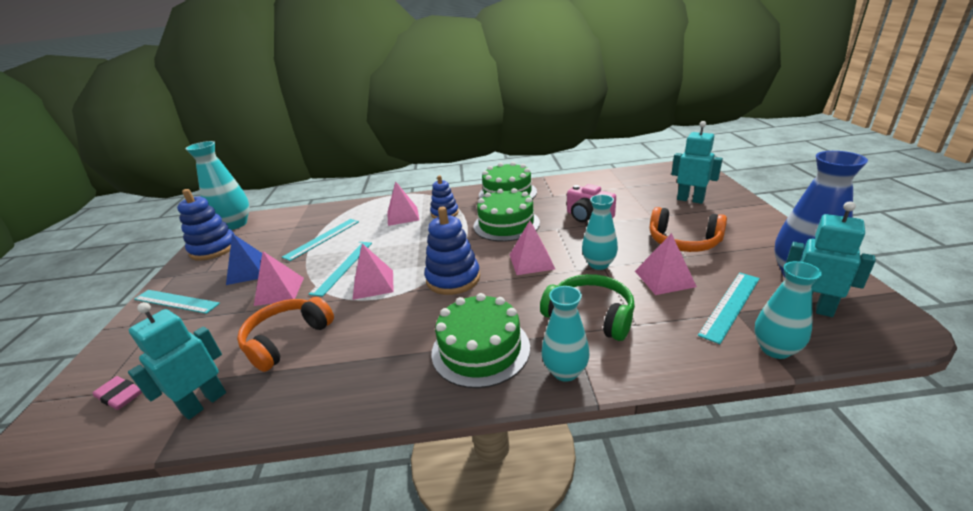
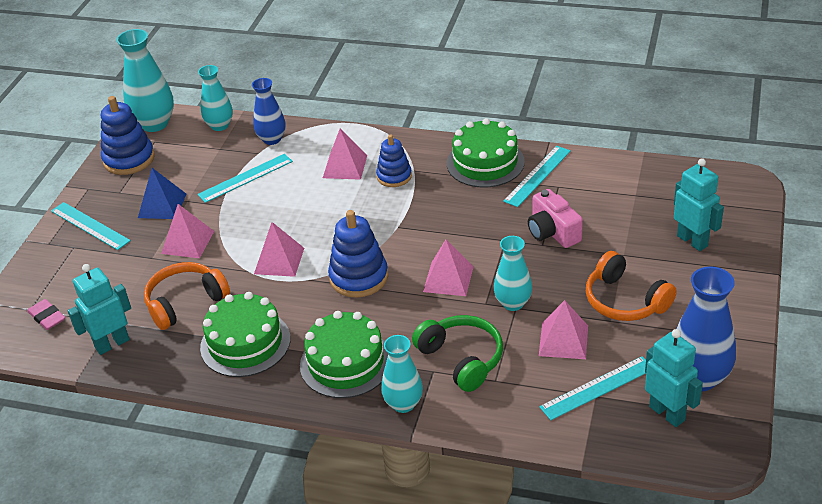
camera: 20 degrees right, 10 degrees up
turquoise ruler [309,242,372,296] -> turquoise ruler moved to [503,146,571,207]
green cake [474,188,540,242] -> green cake moved to [200,292,290,377]
turquoise vase [754,261,822,359] -> turquoise vase moved to [198,65,233,131]
none -> blue vase [252,78,286,145]

